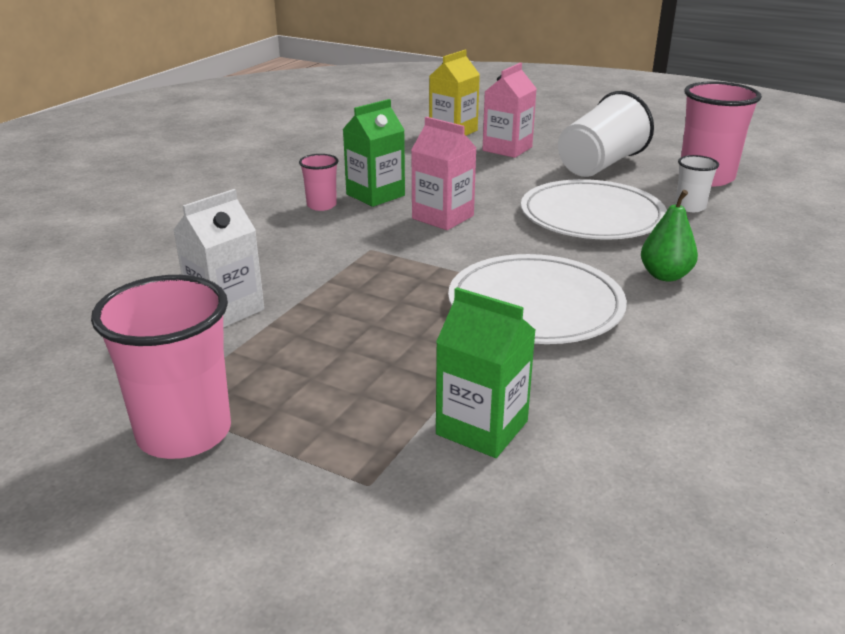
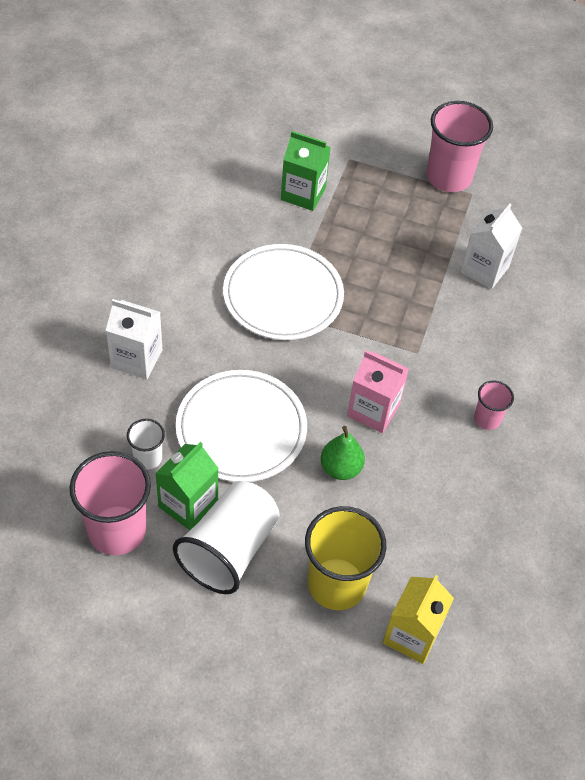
camera: 165 degrees right, 25 degrees up
green carton [343,99,405,207] -> green carton moved to [155,442,219,530]
pink carton [482,63,537,158] -> yellow cup [305,506,387,610]
green pear [641,190,698,281] -> green pear moved to [321,426,365,480]
none -> white carton [106,299,163,380]

